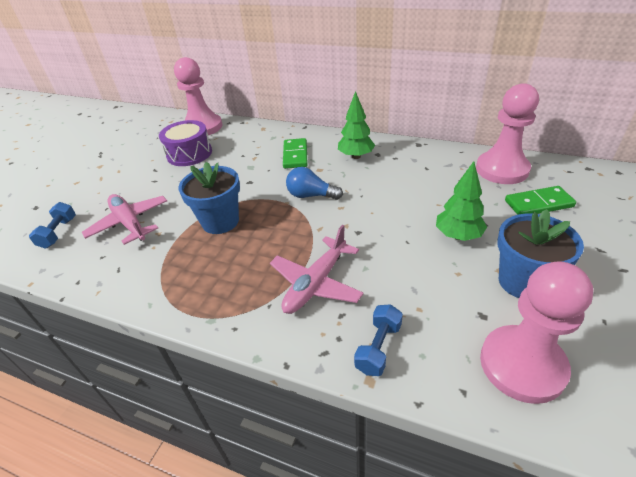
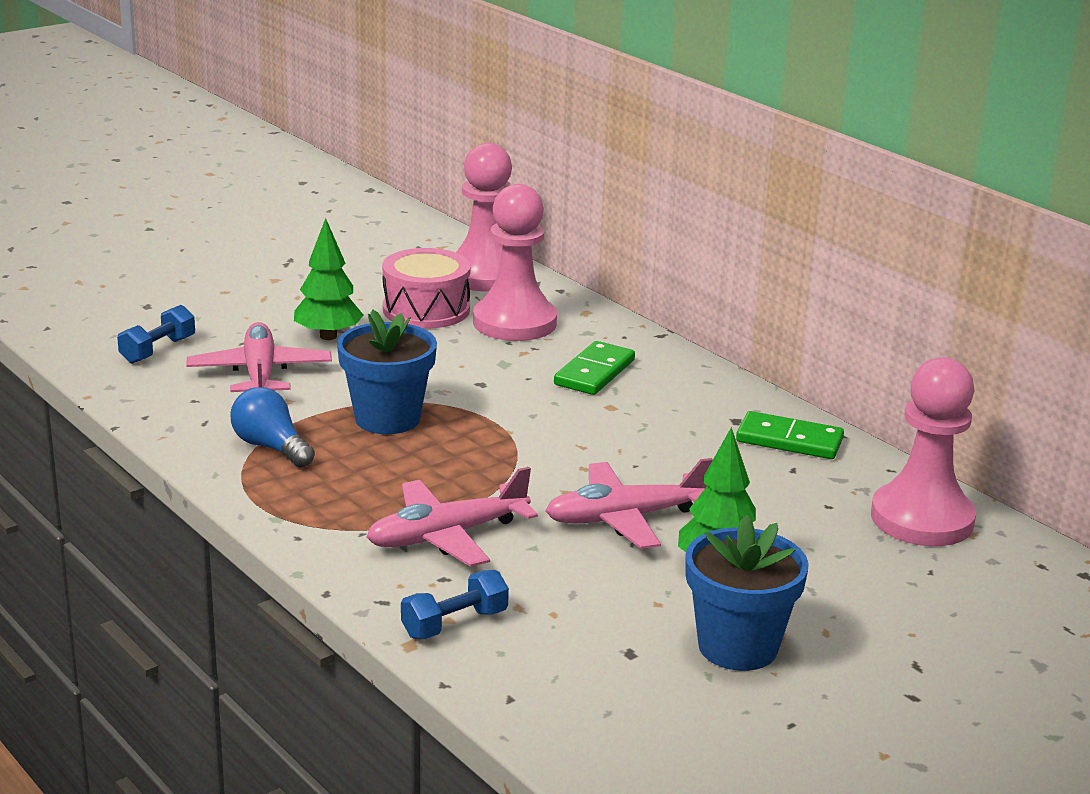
camera: 25 degrees right, 15 degrees down
purple drum [159,120,212,166] -> pink drum [382,248,471,328]
blue light bulb [286,167,343,200] -> blue light bulb moved to [231,387,315,468]
green tree [338,91,375,159] -> green tree moved to [294,218,363,340]
pink pawn [480,261,593,404] -> pink pawn moved to [473,184,557,341]
green domino [505,186,576,215] -> green domino moved to [736,411,844,459]
none -> pink plane [545,458,713,549]

